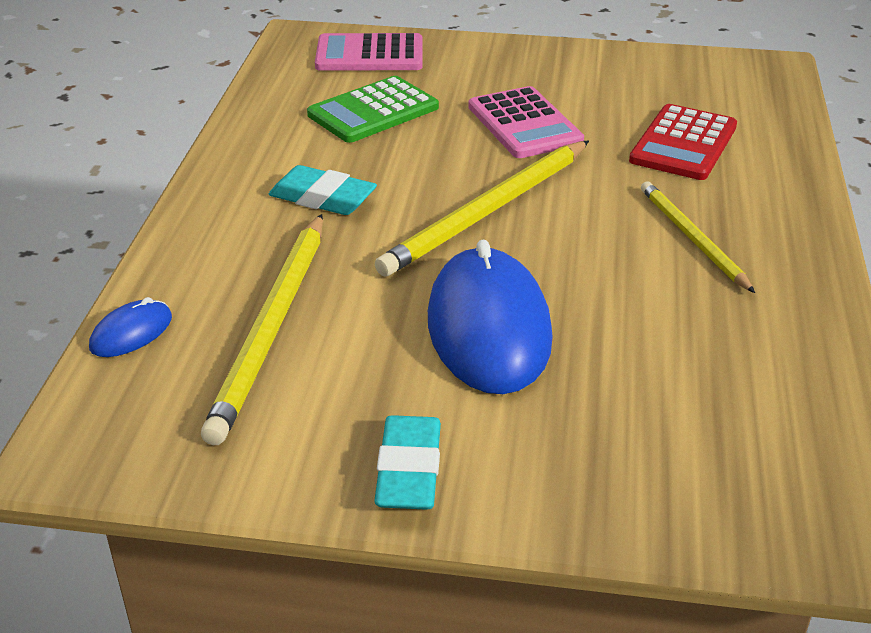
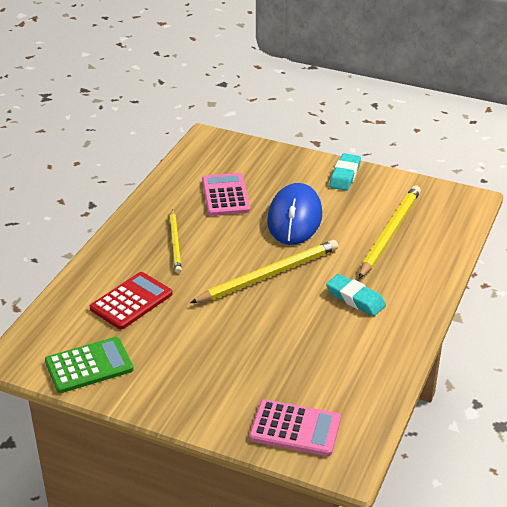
camera: 165 degrees left, 0 degrees up
blue mouse [89,297,172,357] -> none
green calculator [307,76,439,143] -> green calculator moved to [45,337,134,393]
pink calculator [468,86,584,158] -> pink calculator moved to [202,173,250,216]

